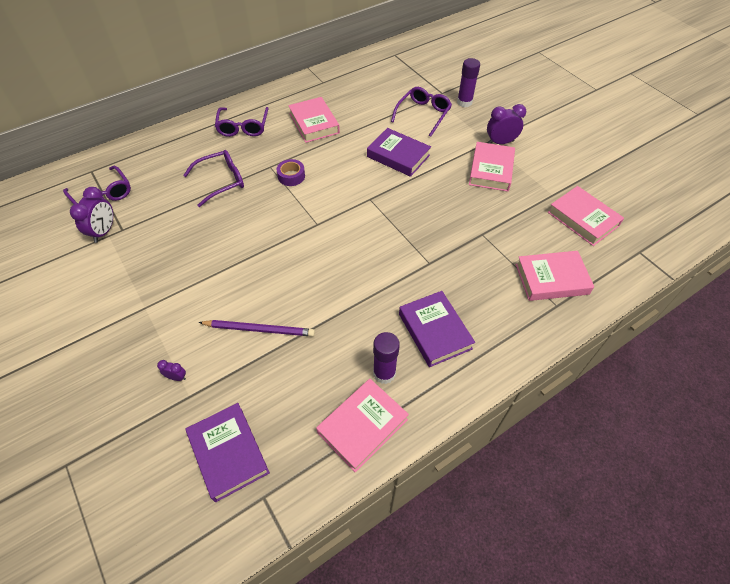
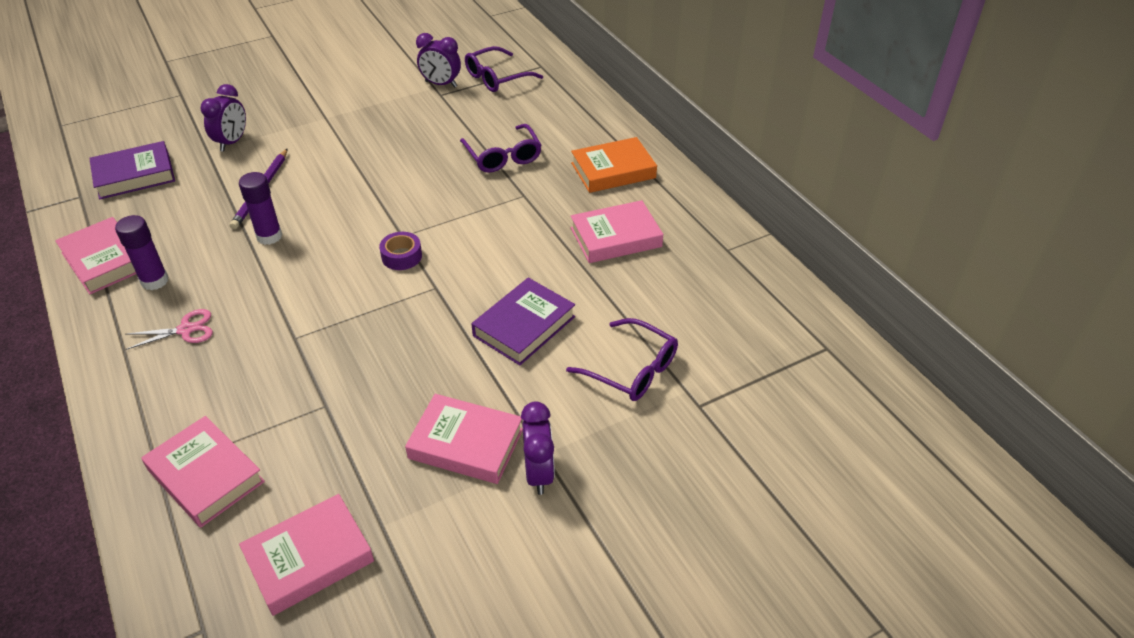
camera: 95 degrees right, 10 degrees down
purple clock [157,360,186,381] -> purple clock [201,84,246,152], size x1.98
purple glasses [215,107,269,137] -> orange book [571,137,657,193]
purple tape [276,159,305,186] -> purple tape moved to [379,232,422,270]
purple book [399,291,475,367] -> pink scissors [125,309,213,350]
purple glue stick [457,58,480,107] -> purple glue stick moved to [239,172,282,245]
pink book [516,251,594,301] -> pink book turned 45 degrees counterclockwise [141,416,265,528]

